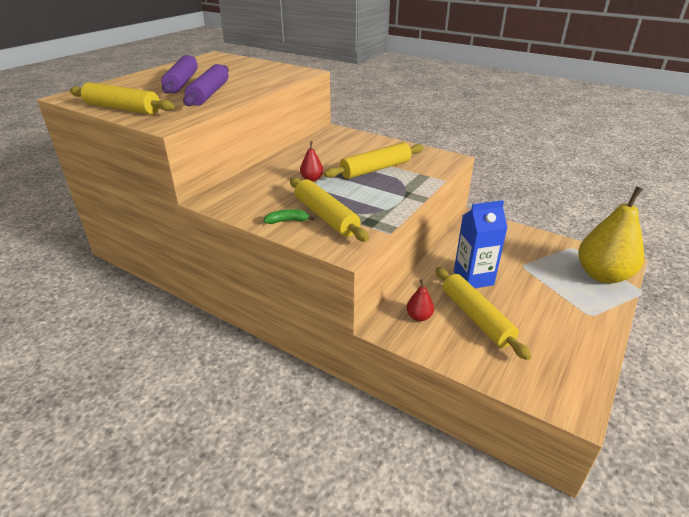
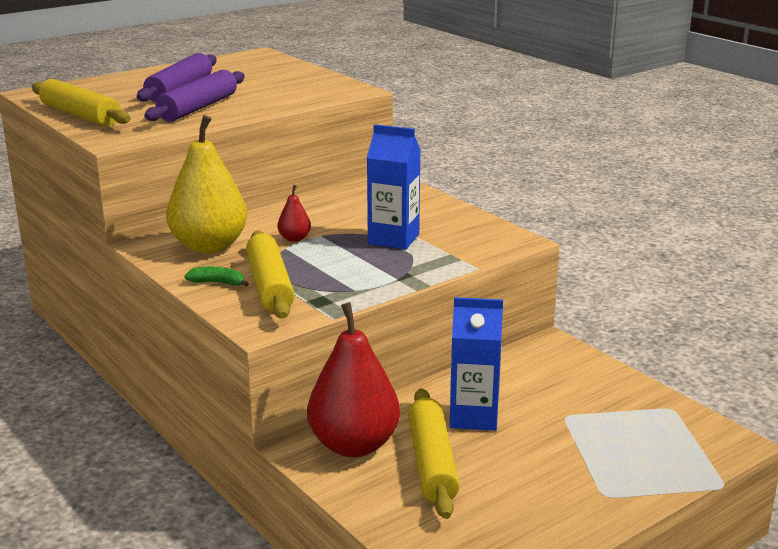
camera: 20 degrees right, 10 degrees down
yellow rolling pin [324,142,424,179] -> blue carton [367,124,421,250]
red pear [406,279,434,321] -> red pear [307,302,400,457], size x2.34
yellow pear [578,186,644,284] -> yellow pear moved to [166,115,247,254]

